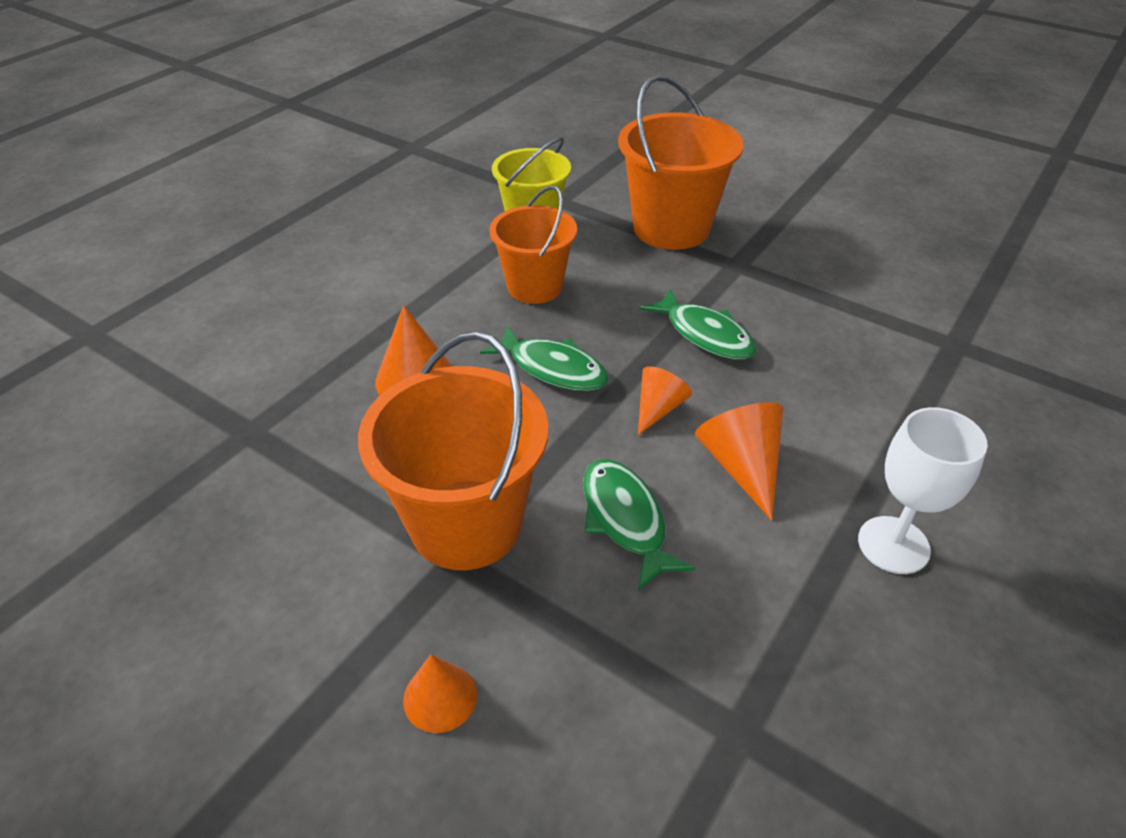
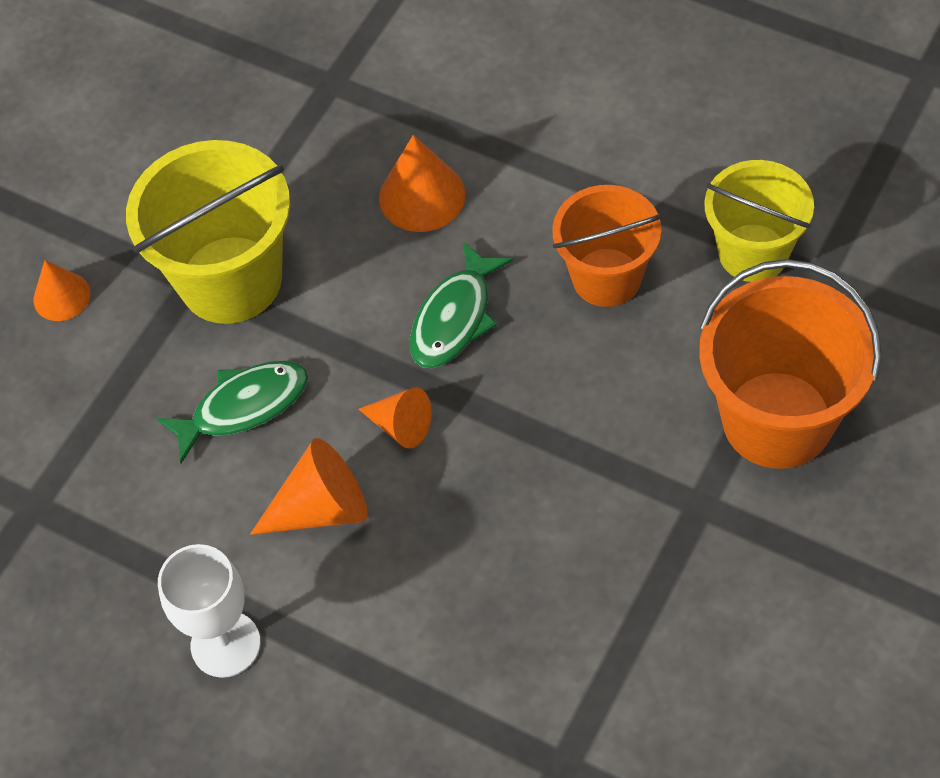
camera: 90 degrees right, 15 degrees up
orange bucket [358,331,548,570] -> yellow bucket [126,140,290,324]
green fish [639,289,757,360] -> none

